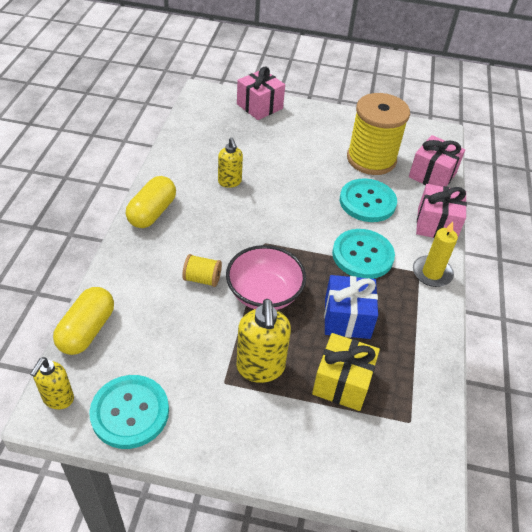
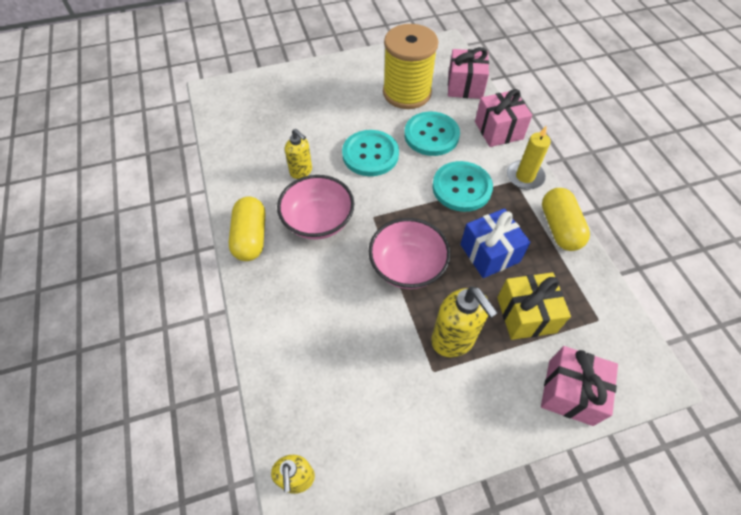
camera: 25 degrees left, 10 degrees up
yellow capsule [53,287,114,355] -> yellow capsule moved to [542,188,590,251]
turquoise button [89,375,169,449] -> turquoise button moved to [342,130,399,176]
yellow spool [182,254,222,287] -> none
pink gift [237,67,285,120] -> pink gift moved to [541,346,618,426]
none -> pink bowl [277,175,354,240]

